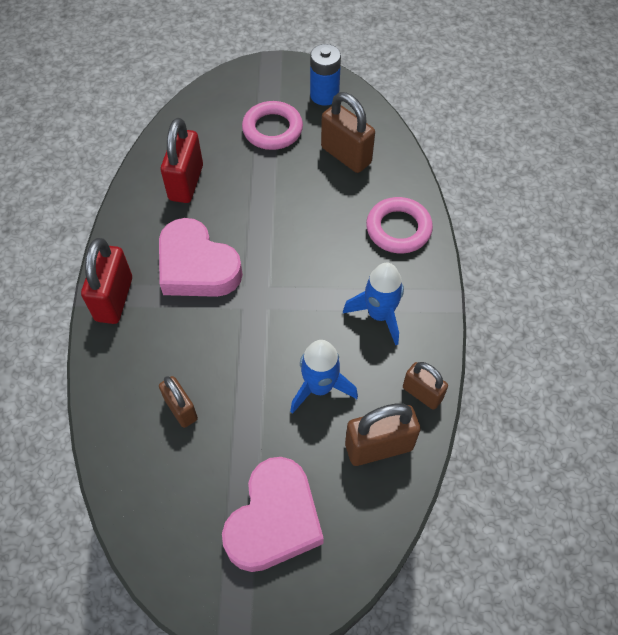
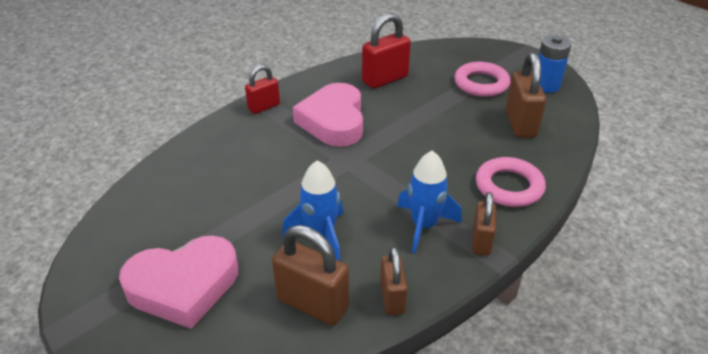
camera: 45 degrees right, 20 degrees down
red padlock [81,238,132,324] -> red padlock [245,65,280,114], size x0.63
brown padlock [159,376,198,428] -> brown padlock moved to [472,192,496,256]

